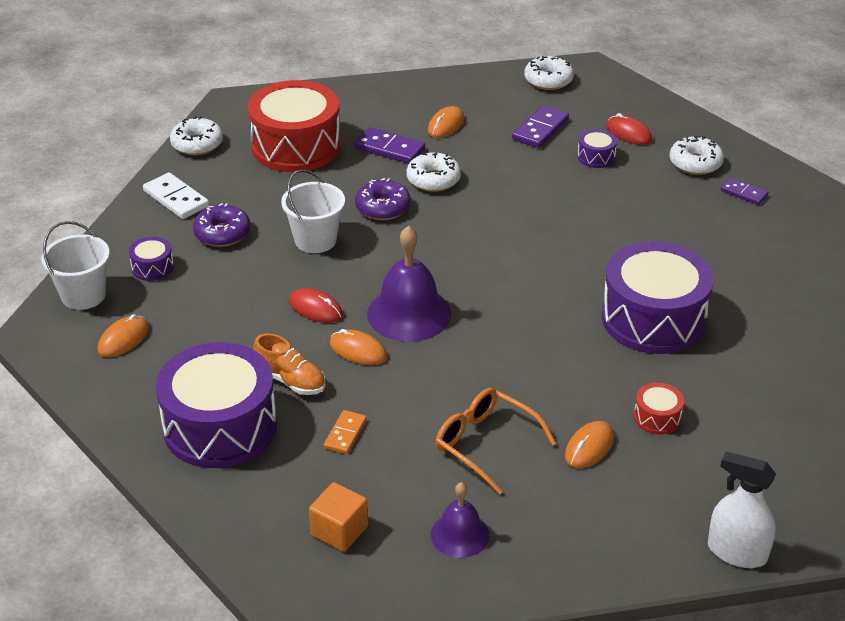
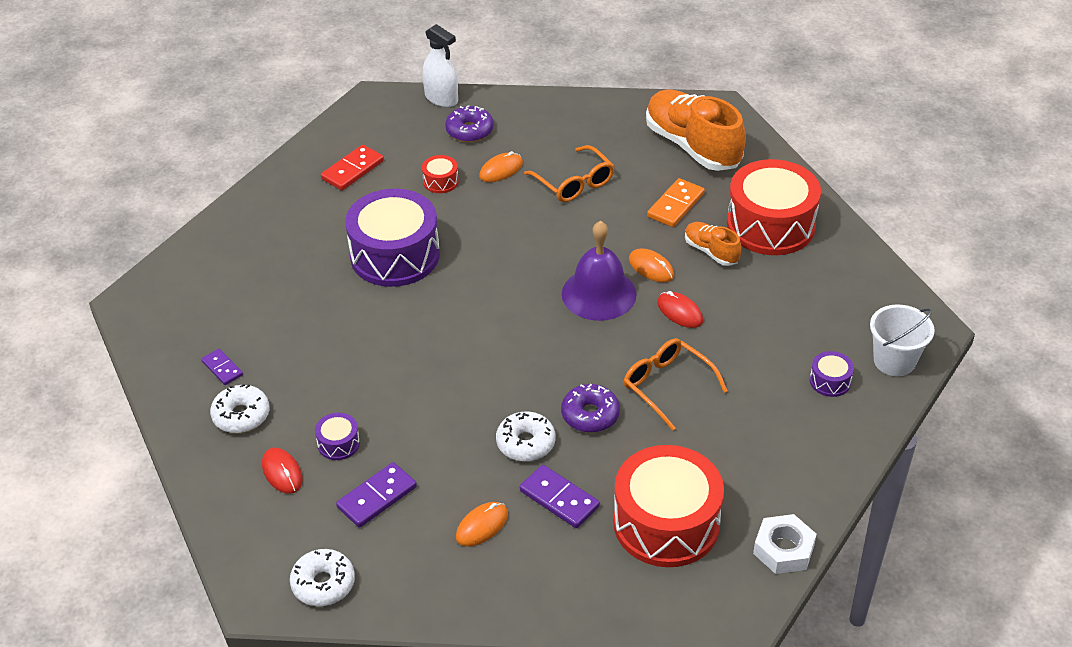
camera: 165 degrees left, 5 degrees up
orange mouse [97,314,149,357] -> none
white domino [143,172,209,219] -> none
purple drum [156,342,277,468] -> red drum [727,159,821,255]
white donut [170,117,223,155] -> white nut [753,514,817,574]
purple donut [193,203,250,247] -> purple donut moved to [445,105,494,142]
white bucket [281,169,345,253] -> orange glasses [624,338,728,431]
orange cube [309,482,368,552] -> orange shoe [646,90,746,171]
orange domino [324,410,367,454] -> orange domino [647,178,705,227], size x1.57
purple bell [431,482,490,558] -> none
none -> red domino [321,145,384,190]

